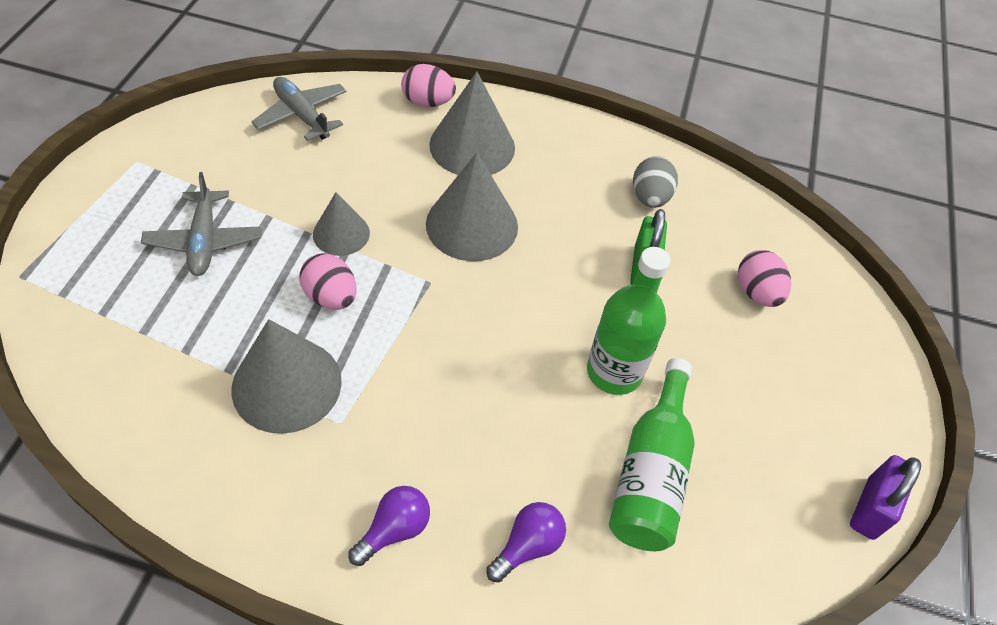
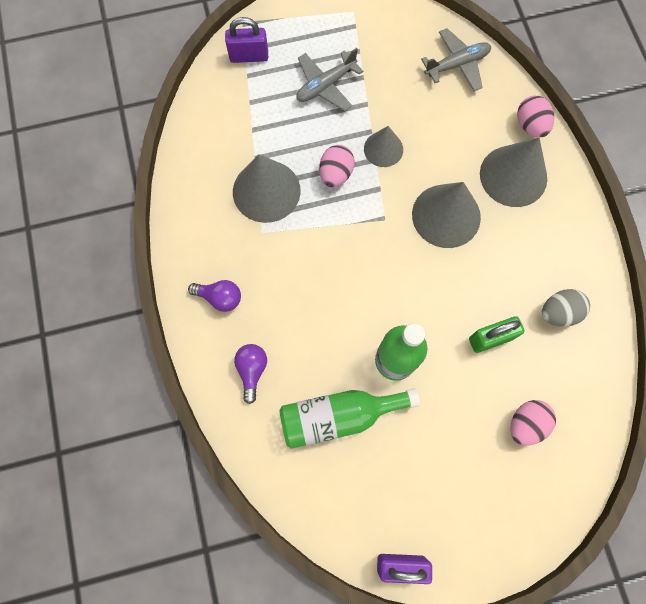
camera: 65 degrees right, 20 degrees up
grey plane [251,77,346,141] -> grey plane turned 45 degrees clockwise [421,28,491,91]
purple light bulb [486,502,566,582] -> purple light bulb turned 105 degrees counterclockwise [234,344,267,404]
none -> purple padlock [225,17,268,63]

